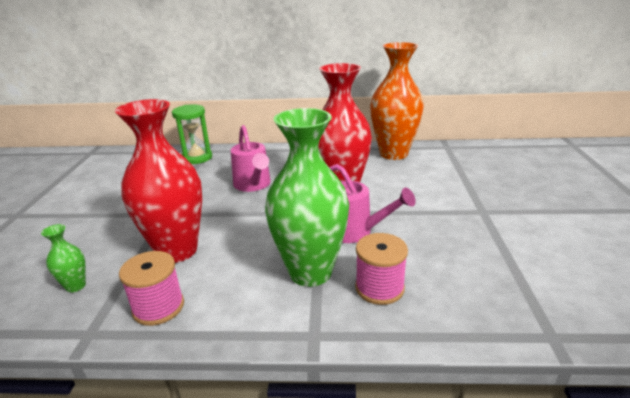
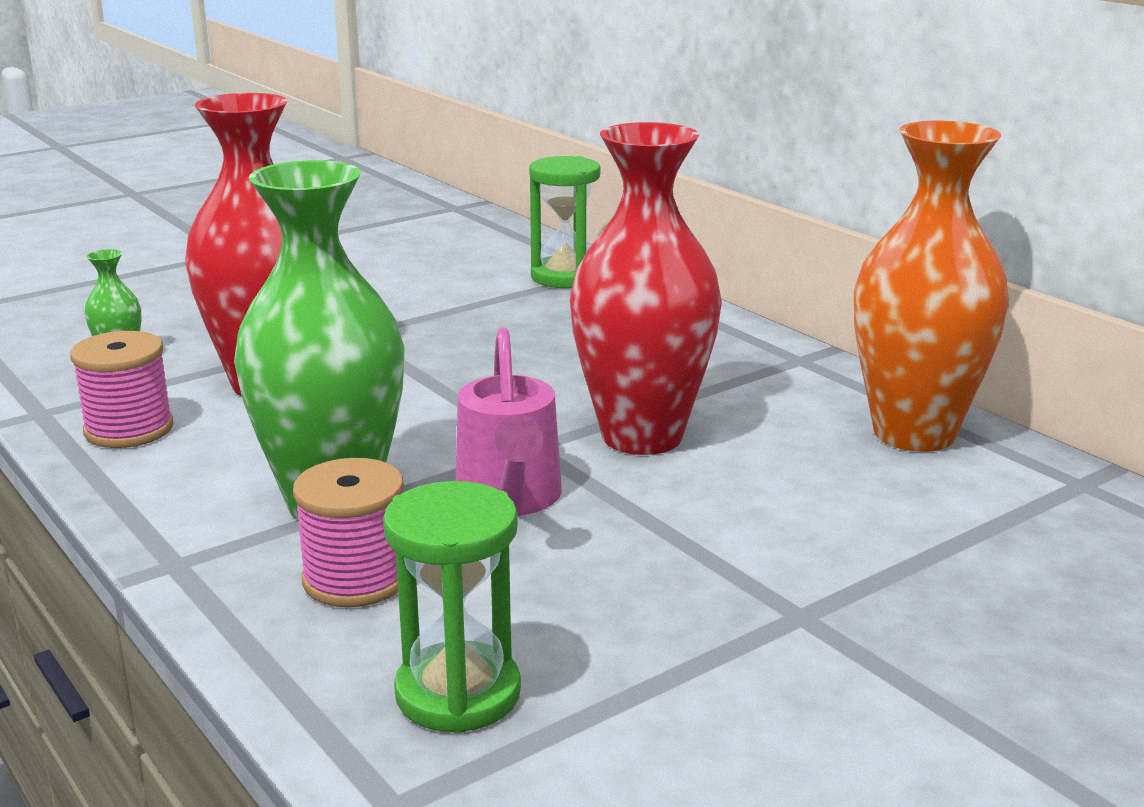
camera: 50 degrees right, 5 degrees down
pink watering can [231,125,271,192] -> none
none -> green hourglass [383,481,521,734]

